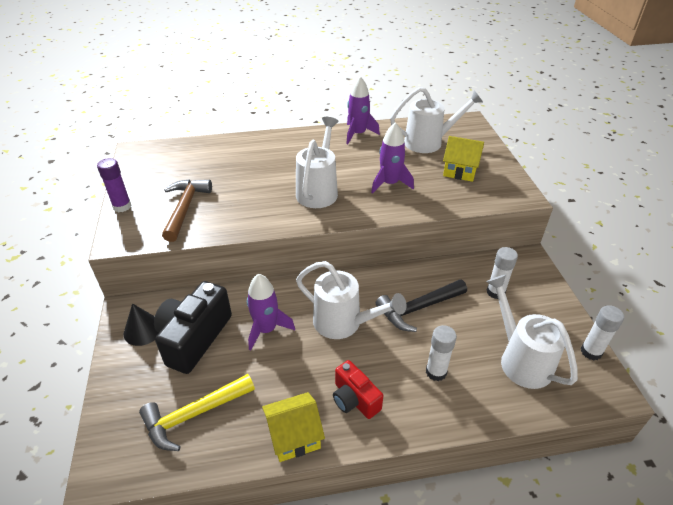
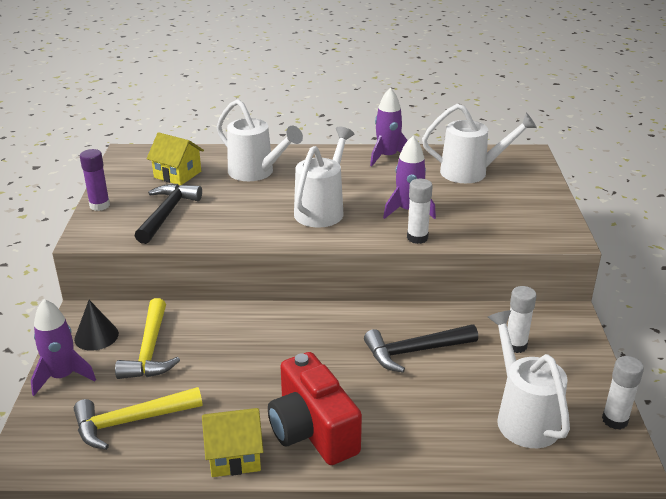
camera: 10 degrees right, 10 degrees down
black camera [154,281,232,374] -> yellow hammer [115,298,180,379]
brown hammer [162,179,212,242] -> black hammer [135,184,202,244]
purple rocket [247,273,295,351] -> purple rocket moved to [31,299,96,396]
white watering can [296,261,406,339] -> white watering can moved to [217,99,303,181]
red camera [333,360,383,419] -> red camera [268,352,362,465], size x1.69
white glue stick [426,325,457,381] -> white glue stick moved to [407,179,433,244]
yellow house [443,136,484,182] -> yellow house moved to [146,132,204,185]

